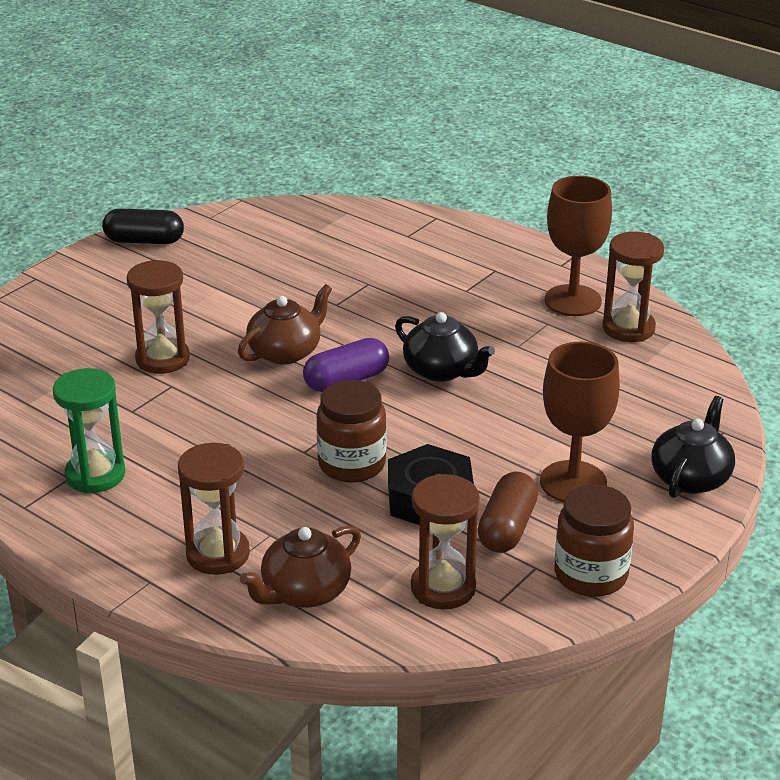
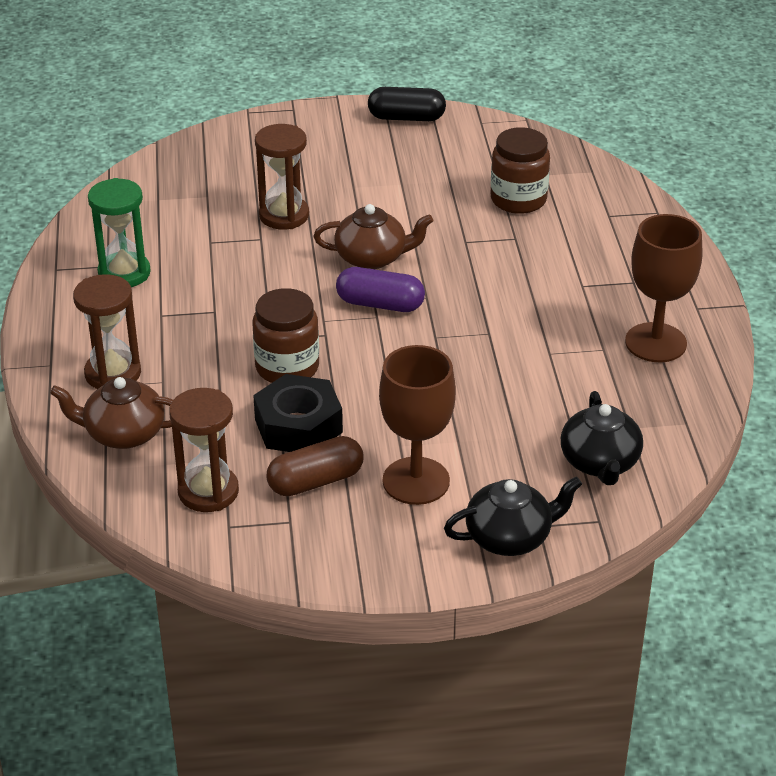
camera: 45 degrees right, 5 degrees up
black capsule [102,208,184,244] -> black capsule turned 45 degrees counterclockwise [368,87,446,121]
black teapot [395,312,495,382] -> black teapot moved to [561,391,643,485]
brown jar [554,484,634,597] -> brown jar moved to [491,127,550,214]
brown hourglass [602,232,664,342] -> none

